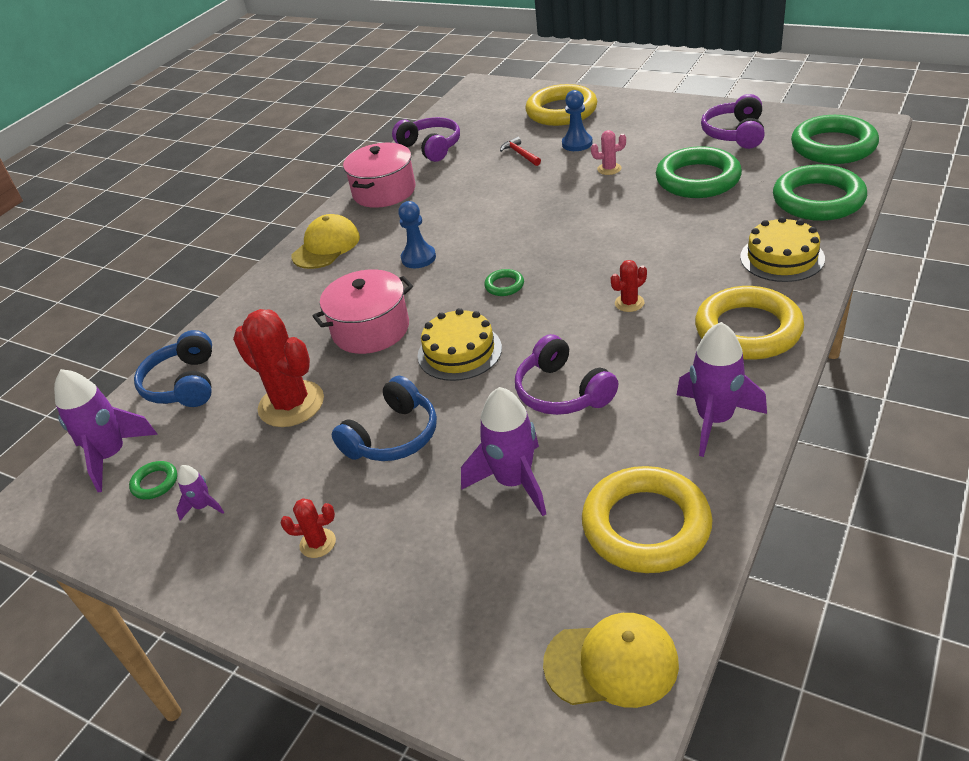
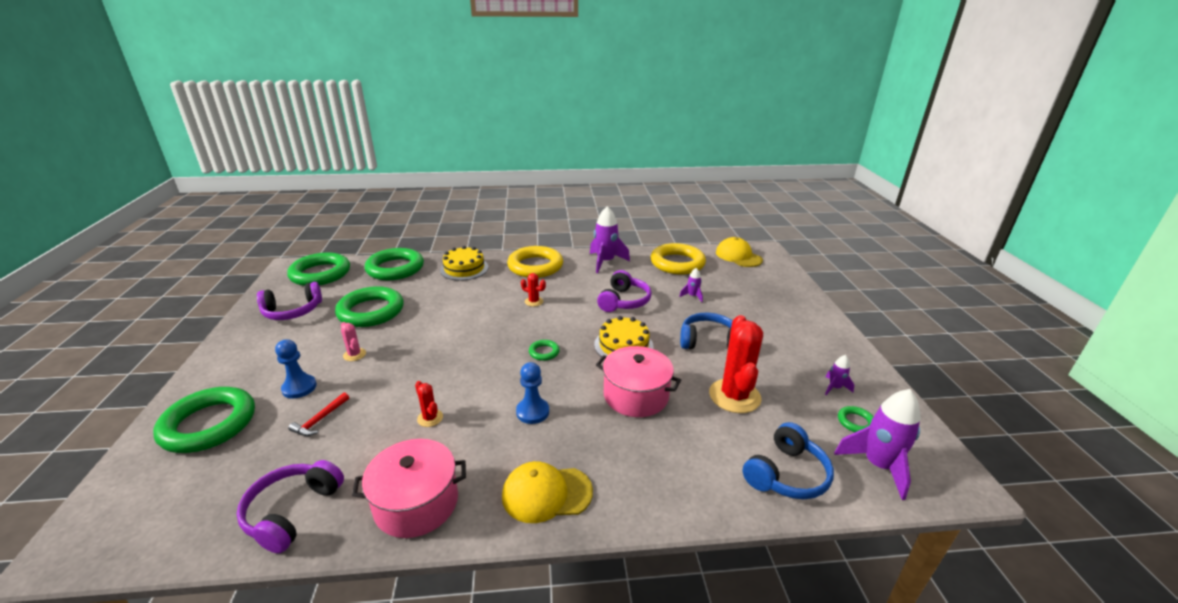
camera: 130 degrees left, 10 degrees down
red cactus [281,498,336,558] -> red cactus moved to [415,381,443,427]
purple rocket [461,387,546,516] -> purple rocket [679,268,703,302], size x0.49
yellow ring [525,84,597,126] -> green ring [153,387,255,453]

